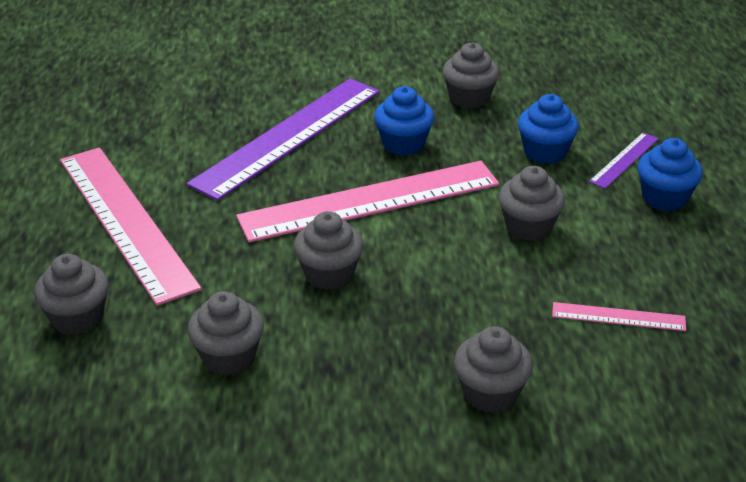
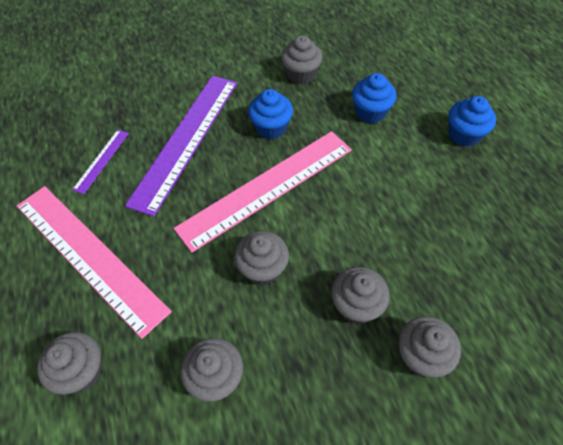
camera: 15 degrees left, 20 degrees up
grey cupcake [499,166,565,241] -> grey cupcake moved to [332,267,390,324]
pink ruler [552,302,686,331] -> none
purple ruler [589,133,659,189] -> purple ruler moved to [72,130,129,194]

